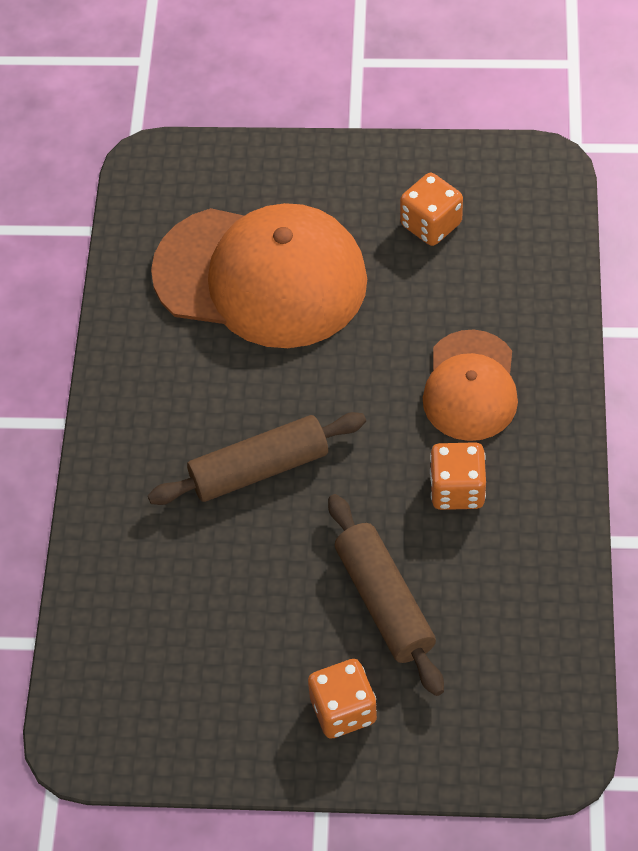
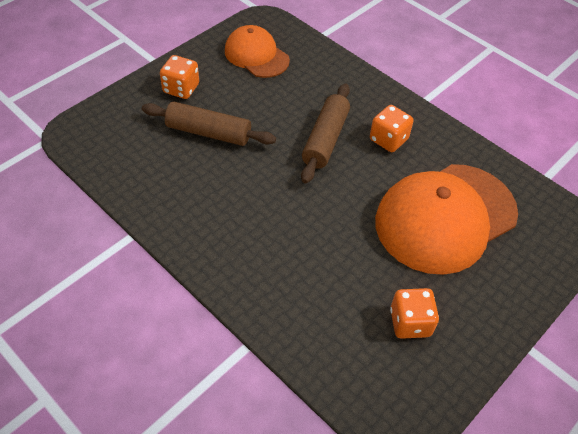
camera: 125 degrees right, 5 degrees down
orange cap [423,330,518,441] -> orange cap moved to [225,25,290,78]
orange dice [430,442,486,510] -> orange dice moved to [370,105,414,152]

